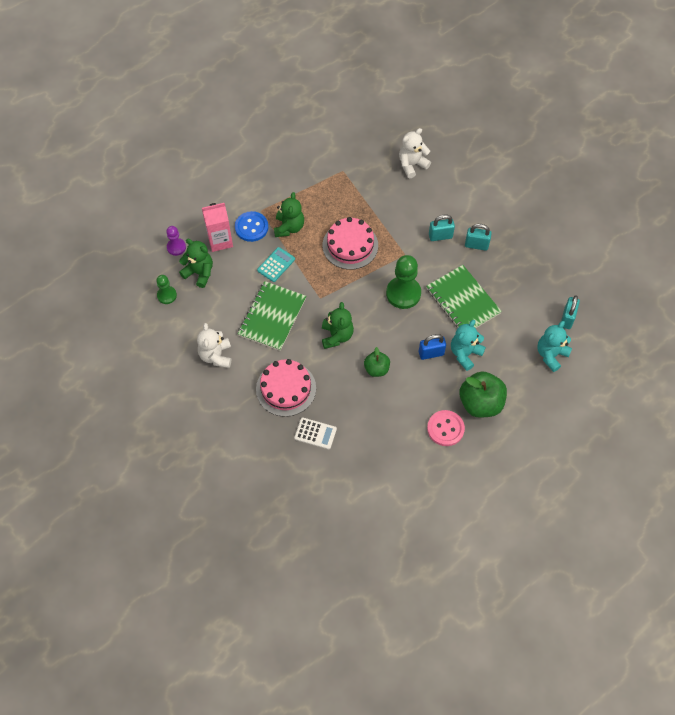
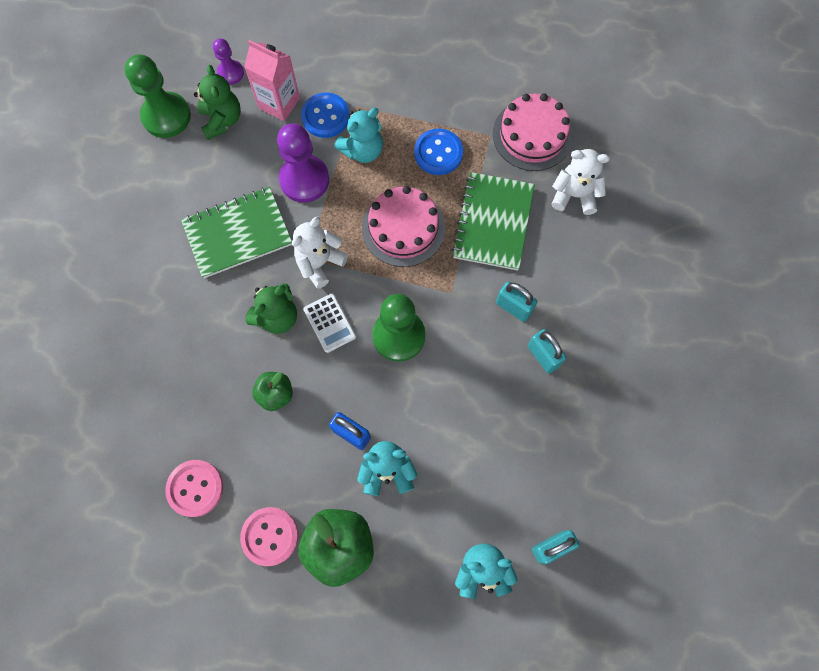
camera: 45 degrees right, 10 degrees up
green pawn [156,275,177,304] -> green pawn [125,55,191,138], size x1.79
white teddy bear [197,323,231,368] -> white teddy bear moved to [292,217,348,289]
pink cake [256,359,316,417] -> pink cake moved to [493,93,573,171]
turquoise calculator [257,247,295,282] -> purple pawn [277,123,329,203]
green teddy bear [274,192,304,237] -> turquoise teddy bear [334,108,383,163]
white calculator [294,417,337,449] -> white calculator moved to [303,294,356,353]
green notebook [426,265,502,328] -> green notebook moved to [451,172,535,271]
none -> pink button [165,460,223,517]
none -> blue button [414,128,463,175]

